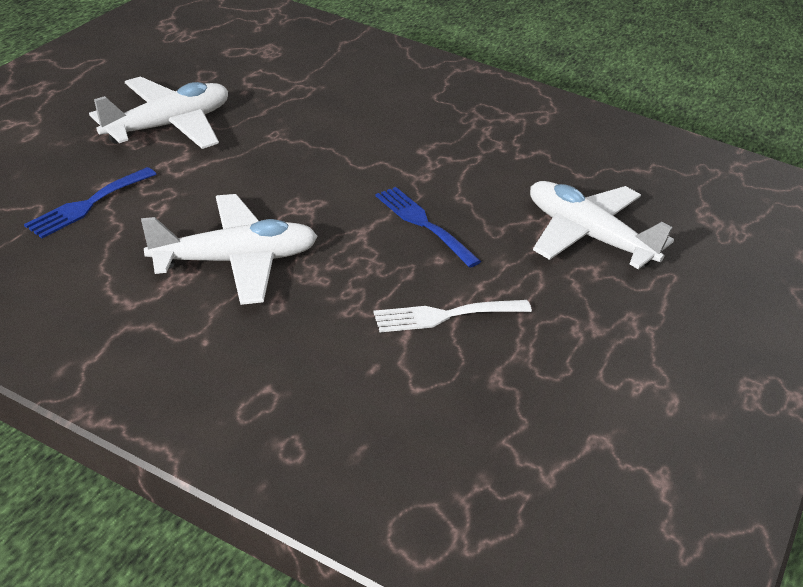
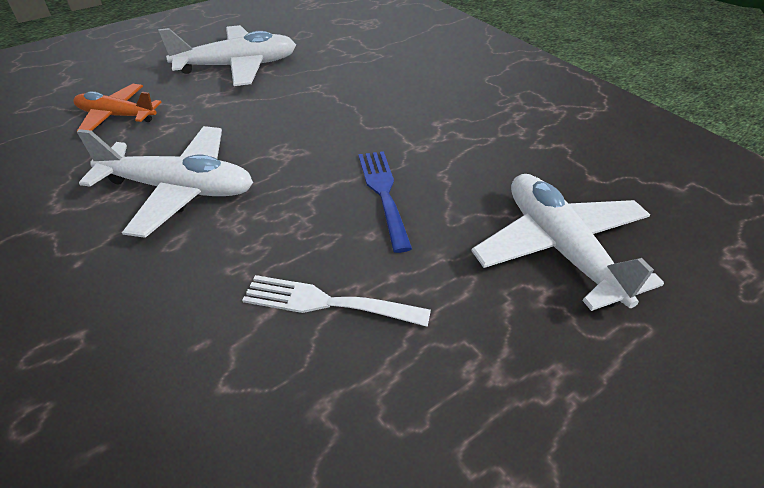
camera: 30 degrees right, 5 degrees up
blue fork [24,167,157,238] -> orange plane [73,84,162,131]

